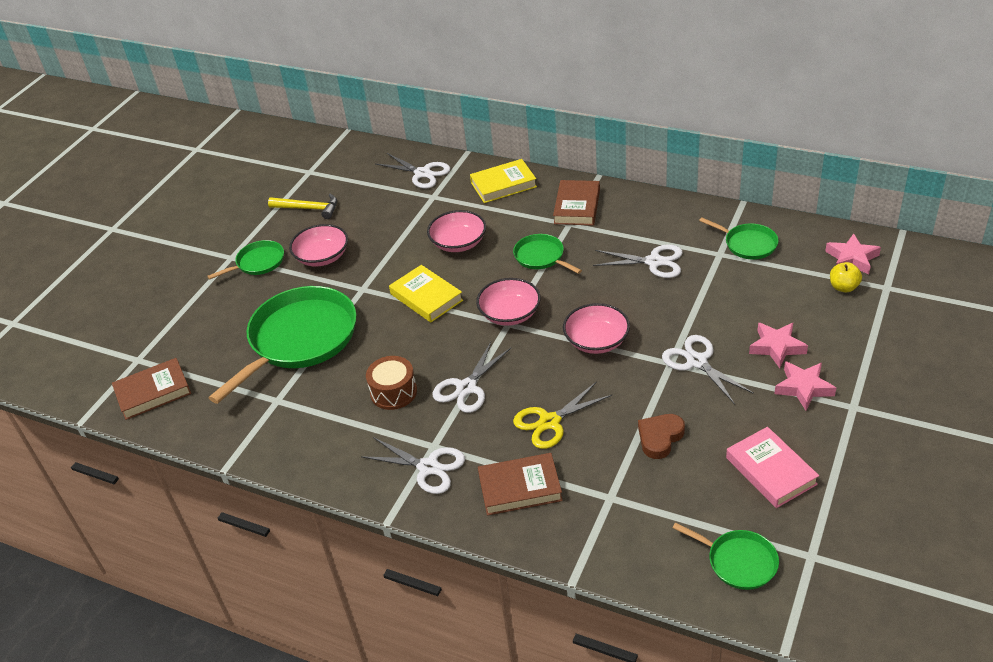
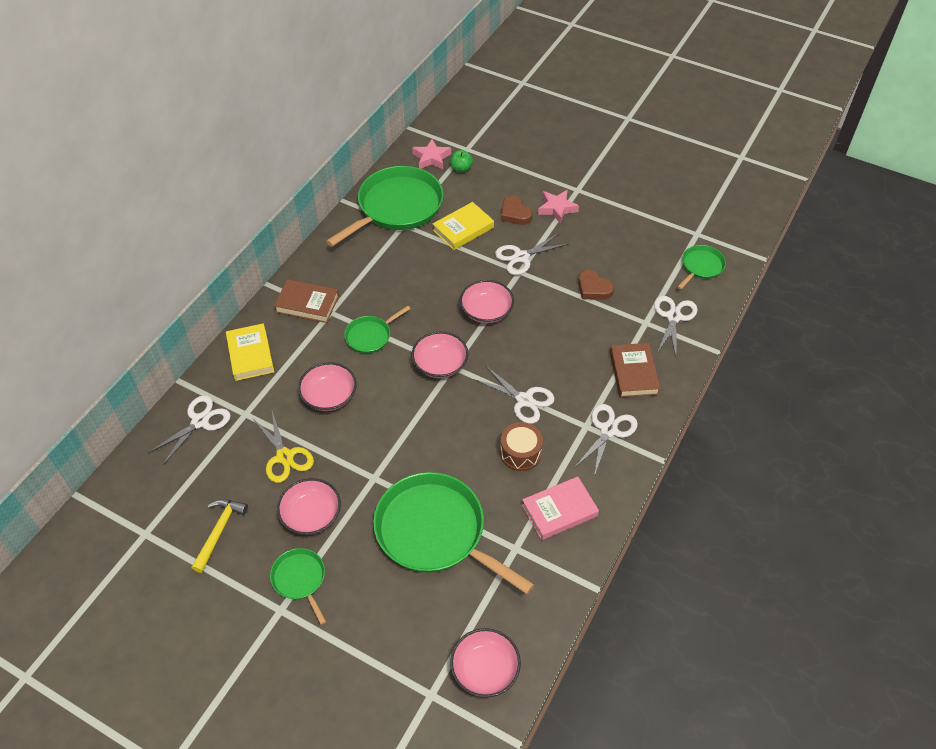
camera: 90 degrees left, 10 degrees up
brown book [112,358,191,420] -> pink bowl [450,628,521,698]
yellow book [389,265,463,322] -> yellow book moved to [433,202,494,250]
yellow scissors [513,381,612,449] -> yellow scissors moved to [253,411,314,483]
white scissors [593,245,683,278] -> white scissors moved to [654,296,698,359]
green pan [699,217,778,259] -> green pan [326,166,444,247], size x2.07
pink book [726,427,819,508] -> pink book moved to [522,476,599,540]
pink star [749,323,808,368] -> brown heart [501,196,532,225]
yellow apple [830,262,862,292] -> green apple [450,150,473,173]

